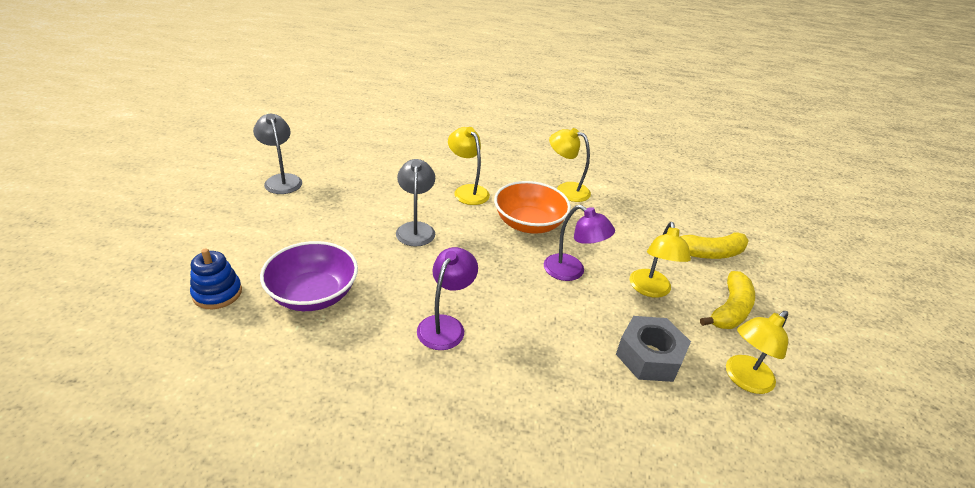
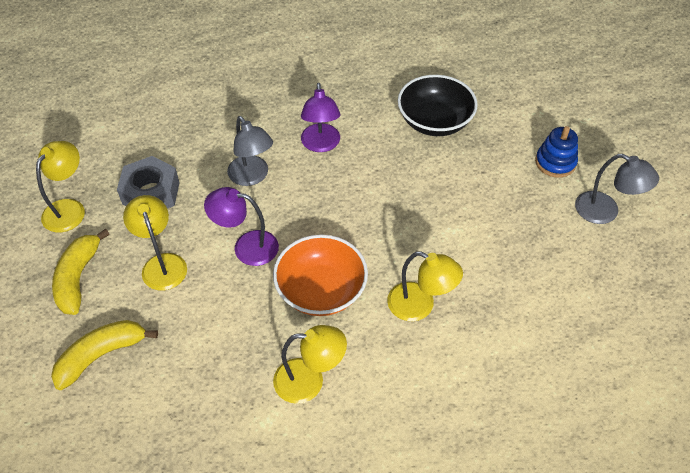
camera: 155 degrees right, 15 degrees up
blue stacking toy [190,248,242,309] -> blue stacking toy moved to [535,126,578,178]
purple bowl [260,241,358,311] -> black bowl [398,75,478,136]
grey lamp [396,159,435,247] -> grey lamp moved to [227,116,273,186]

